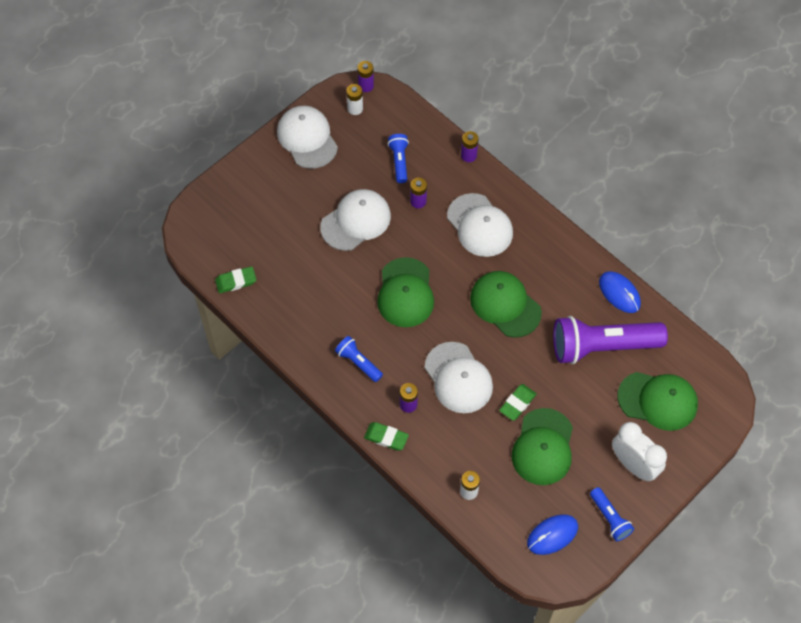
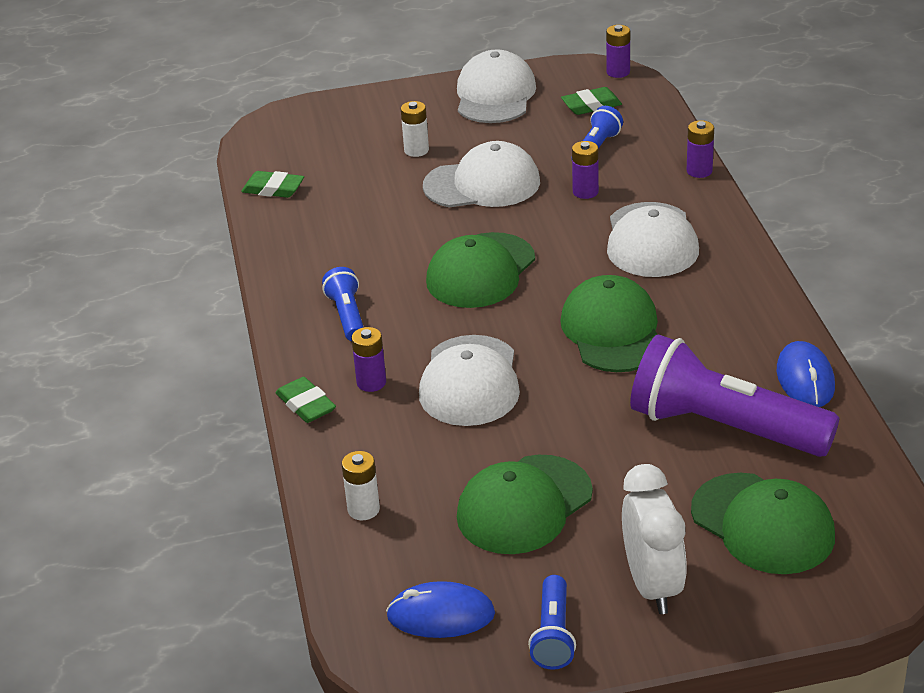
camera: 35 degrees right, 25 degrees down
white battery [346,84,363,115] -> white battery moved to [401,101,429,157]
green eraser [499,384,537,421] -> green eraser moved to [561,87,622,115]

